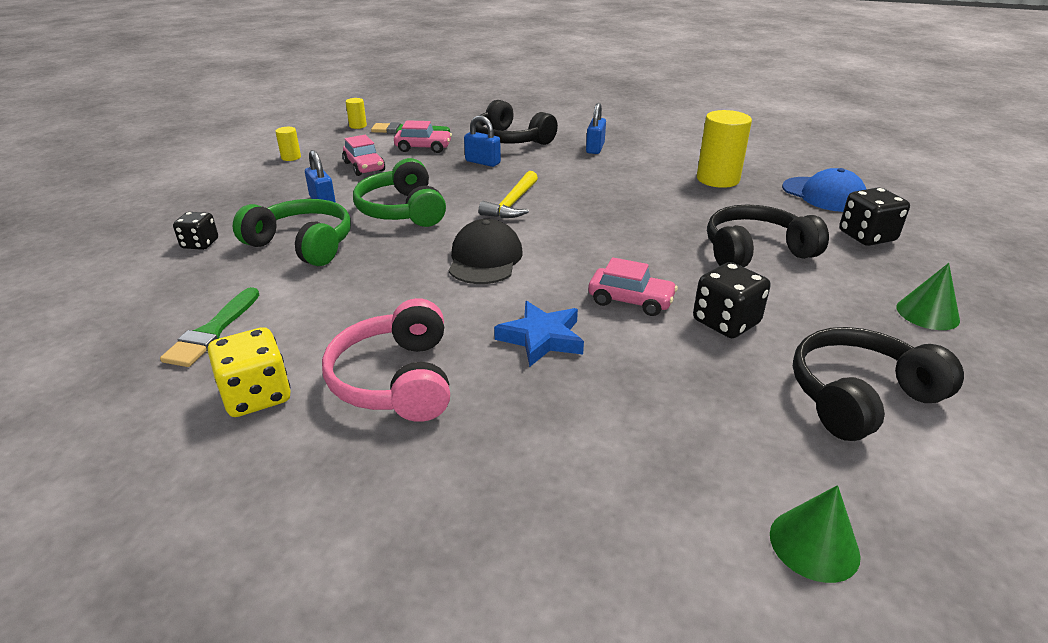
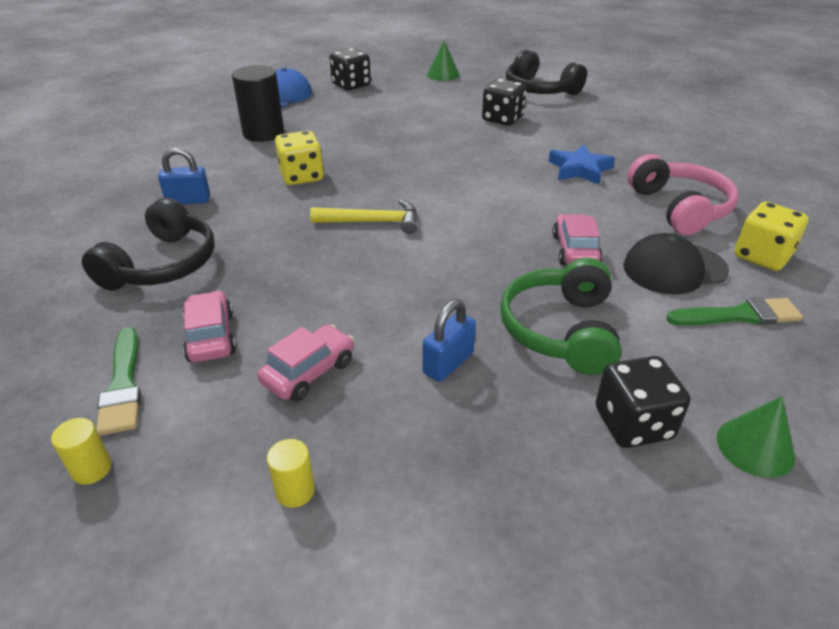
camera: 110 degrees left, 5 degrees up
black dice [173,212,218,250] -> black dice [596,356,690,448], size x1.51
pink headphones [322,298,450,422] -> pink headphones turned 75 degrees counterclockwise [627,154,739,235]
green headphones [353,158,446,227] -> none
black cap [449,219,523,284] -> black cap moved to [623,233,729,295]
blue padlock [464,115,501,167] -> none
pink car [588,257,678,316] -> pink car moved to [552,214,602,265]
yellow cylinder [697,110,752,188] -> black cylinder [232,65,284,142]
black headphones [707,205,829,267] -> none
green cone [770,485,861,583] -> green cone moved to [717,396,795,478]
none -> yellow dice [275,131,324,185]

